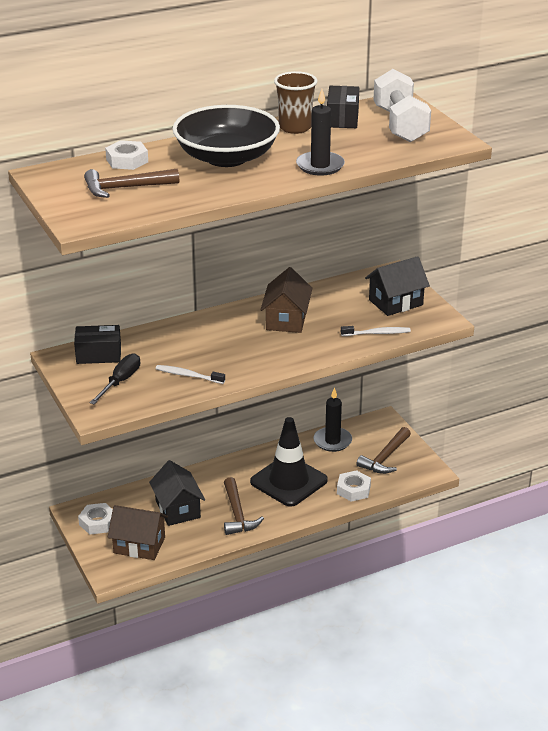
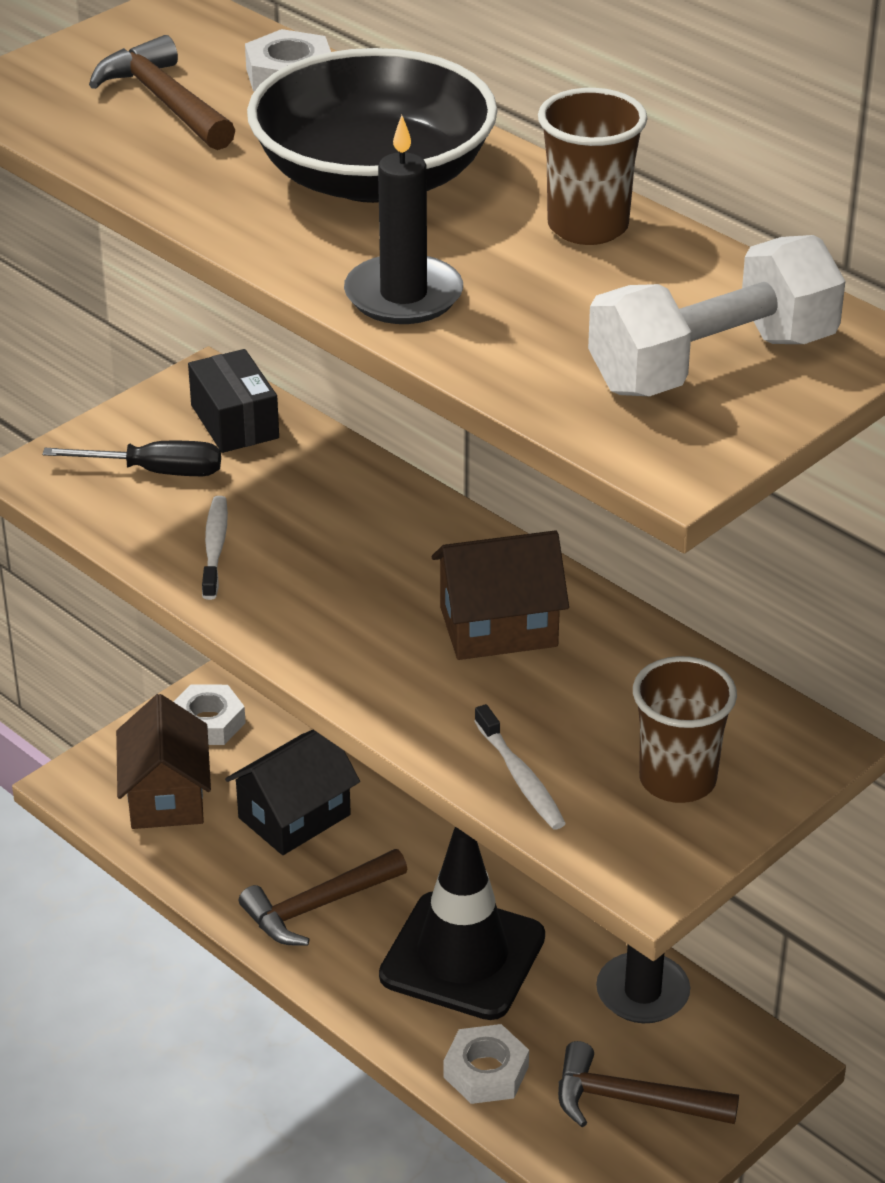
camera: 70 degrees right, 5 degrees up
black box [327,86,359,128] -> none
black house [365,256,430,316] -> brown cup [633,656,737,803]

